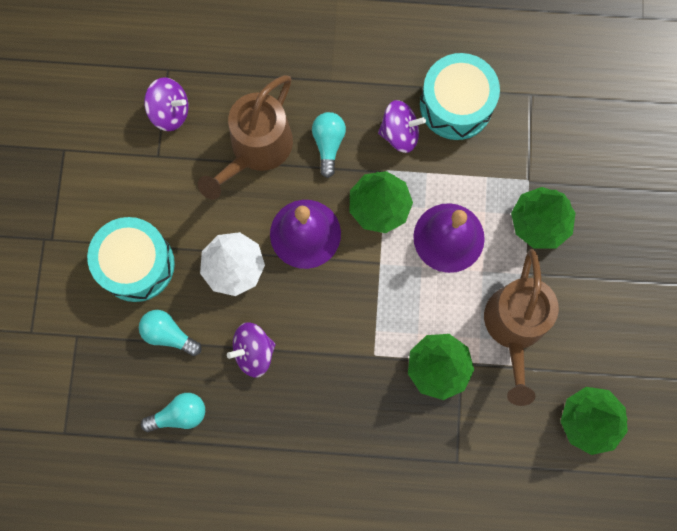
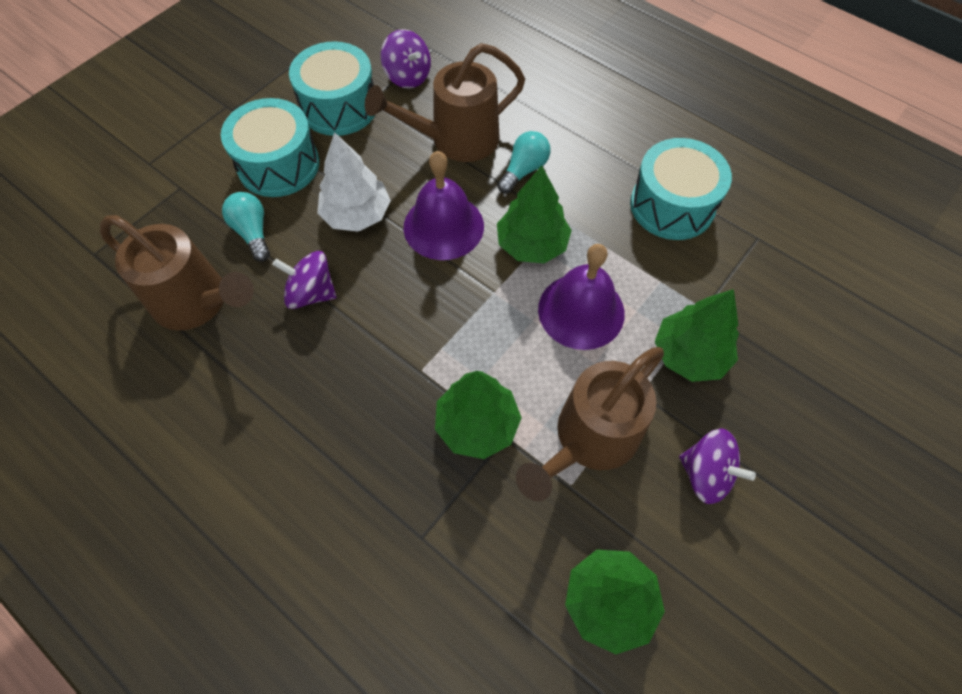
camera: 35 degrees right, 15 degrees down
turquoise light bulb [141,393,205,432] -> brown watering can [100,215,254,331]
purple spinning top [378,100,426,153] -> purple spinning top moved to [679,428,756,504]
none -> turquoise drum [289,41,375,136]

